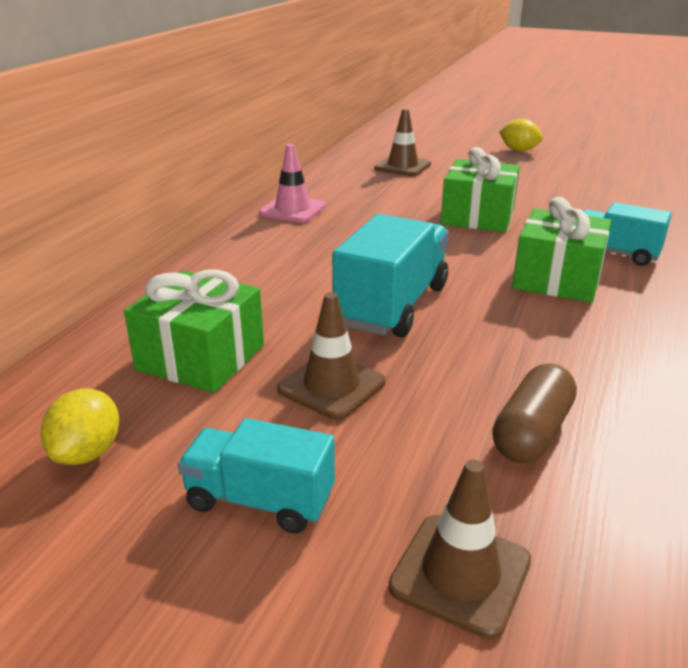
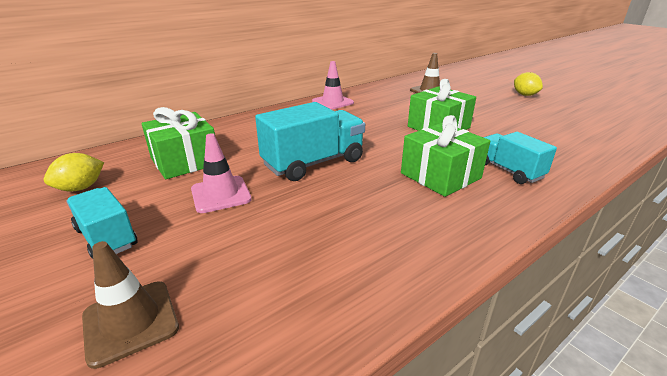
camera: 30 degrees right, 0 degrees up
brown traffic cone [277,292,385,420] -> pink traffic cone [191,133,252,213]
brown capsule [492,364,577,463] -> none

